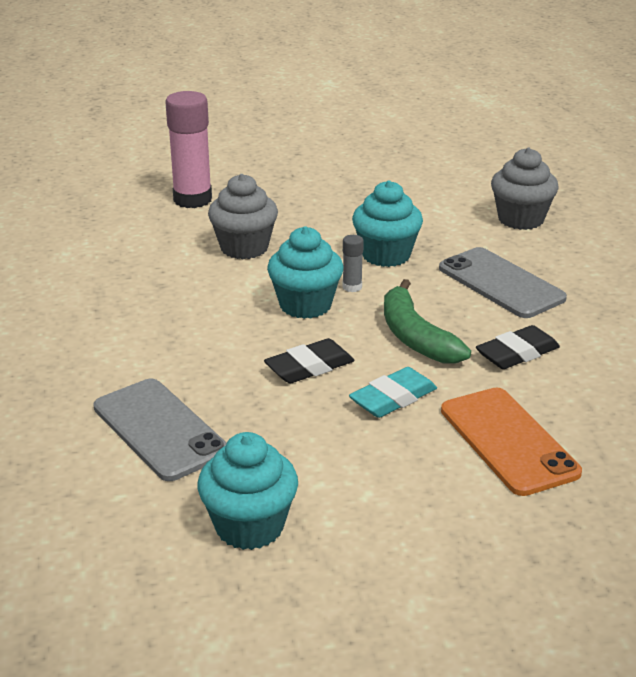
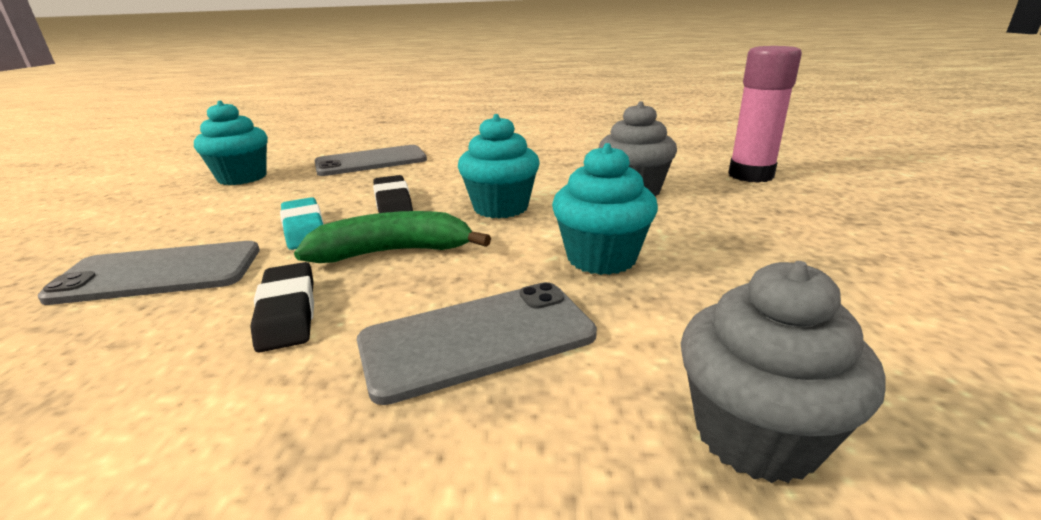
camera: 105 degrees right, 5 degrees down
grey glue stick [342,235,364,292] -> none
orange phone [441,388,582,496] -> grey phone [38,241,260,305]

